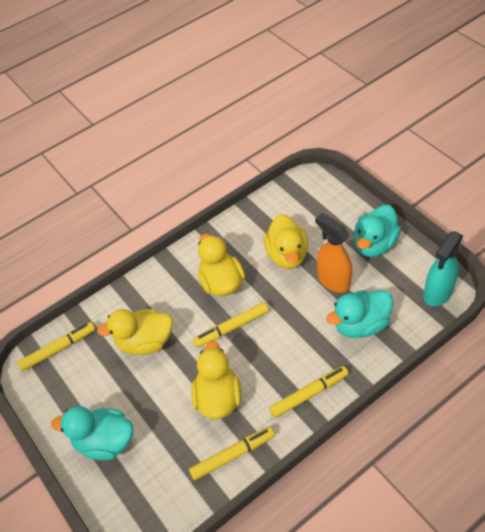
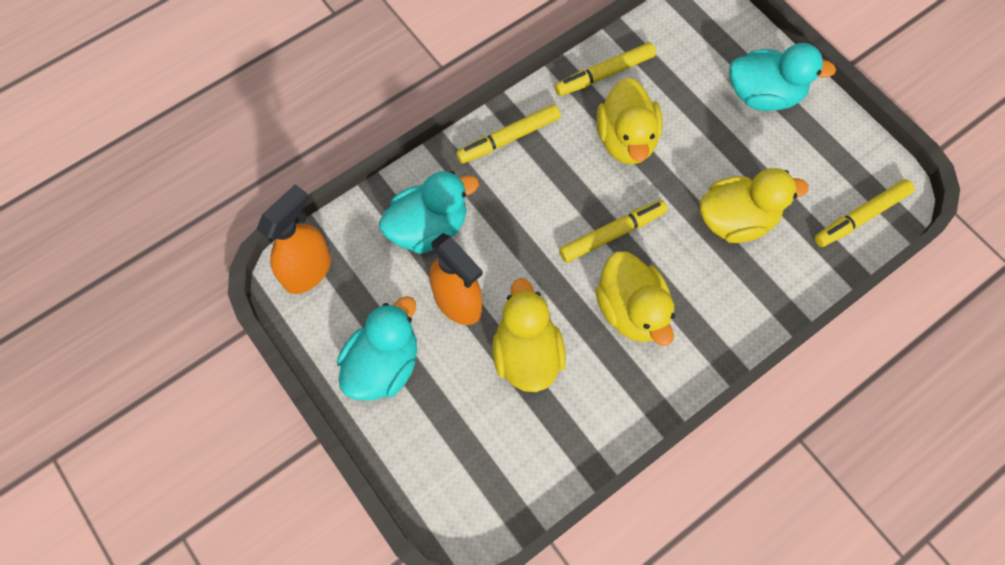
camera: 175 degrees right, 15 degrees up
turquoise spray bottle [423,231,463,307] -> orange spray bottle [256,184,331,294]

